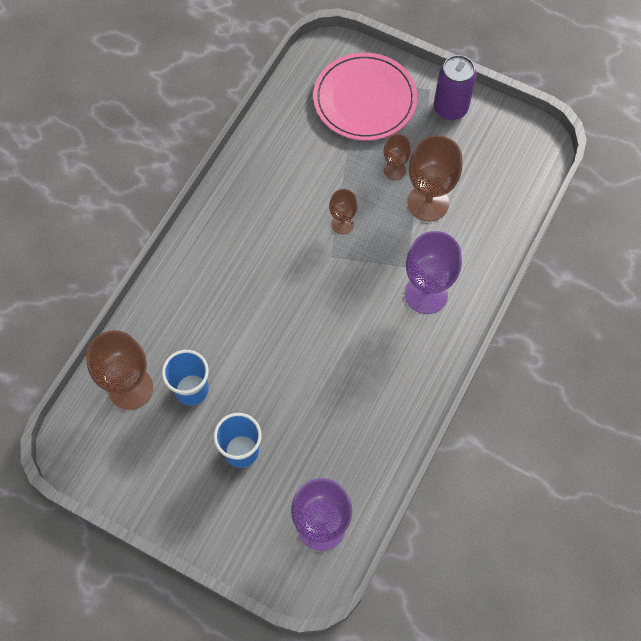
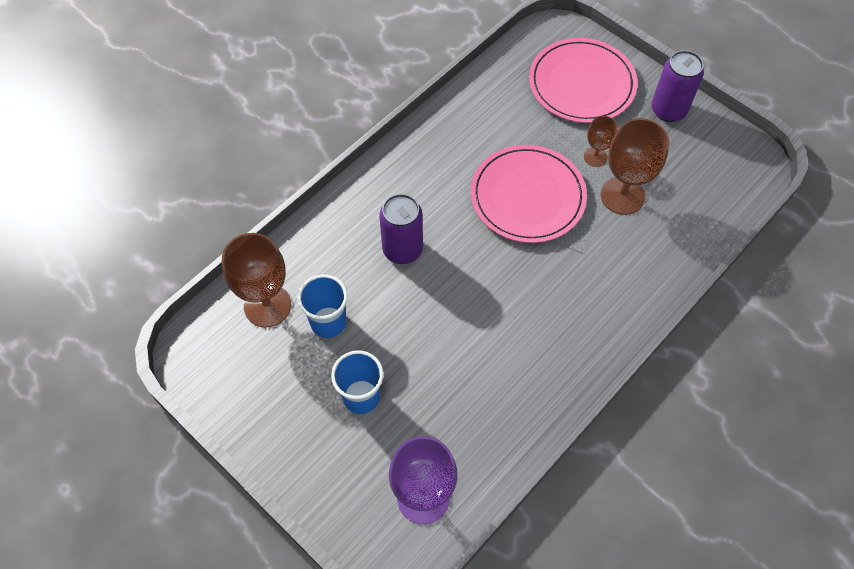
camera: 15 degrees right, 5 degrees down
brown goblet [329,189,358,234] -> pink plate [471,145,587,243]
purple goblet [405,231,462,314] -> none
none -> purple can [379,194,423,264]

